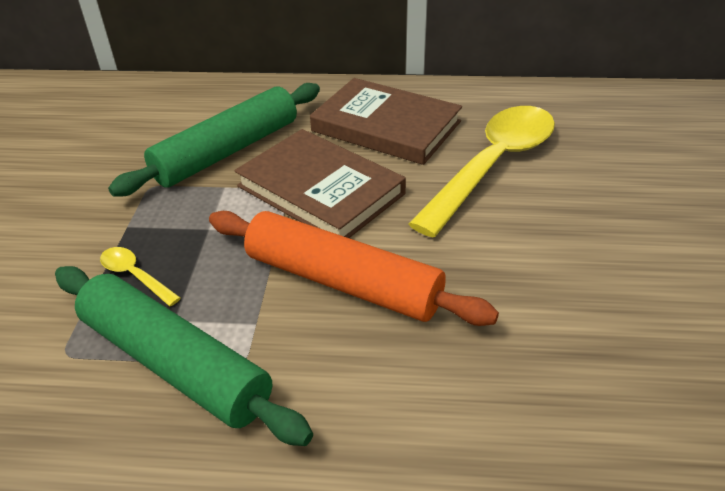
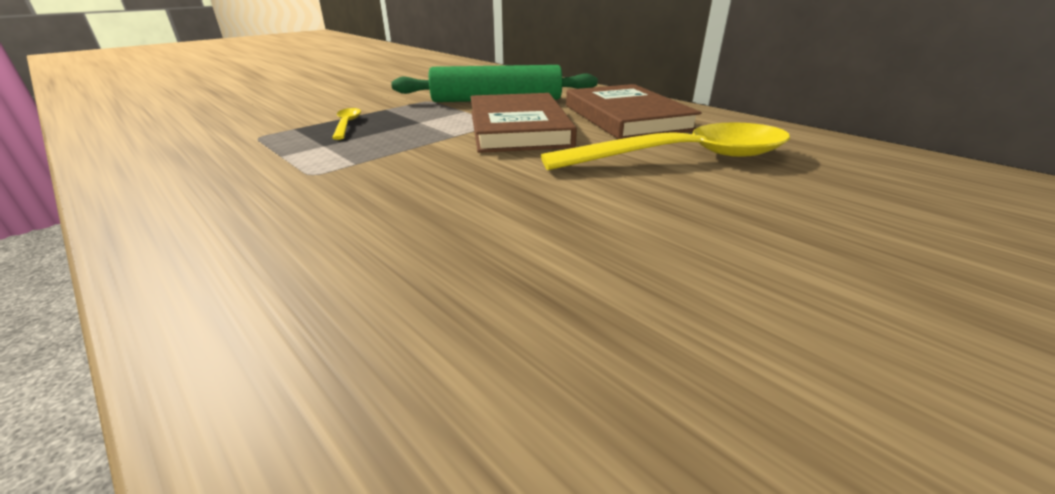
camera: 40 degrees right, 10 degrees down
green rolling pin [55,266,313,446] -> none
orange rolling pin [209,211,499,326] -> none

